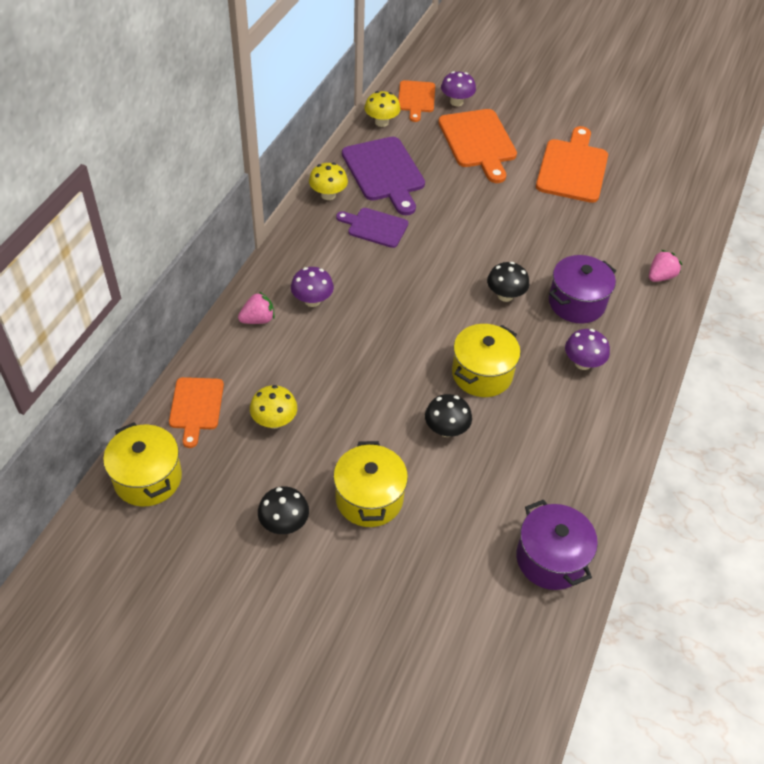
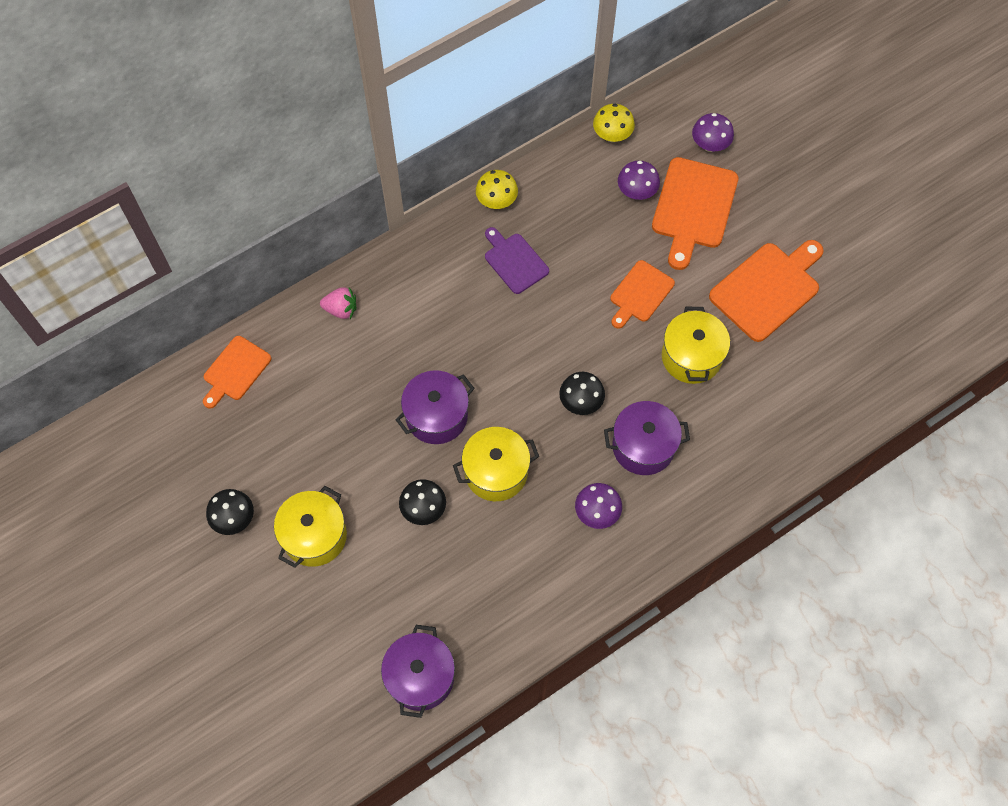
camera: 35 degrees right, 15 degrees up
yellow pot [103,422,182,506] -> yellow pot moved to [662,307,730,384]
yellow mushroom [250,385,297,429] -> none
purple mushroom [291,267,334,307] -> purple mushroom moved to [618,161,660,200]
purple cutting board [342,137,425,215] -> none
orange cutting board [398,80,435,122] -> orange cutting board moved to [610,260,675,329]
pink strawberry [649,250,682,282] -> none
none -> purple pot [396,370,475,444]

